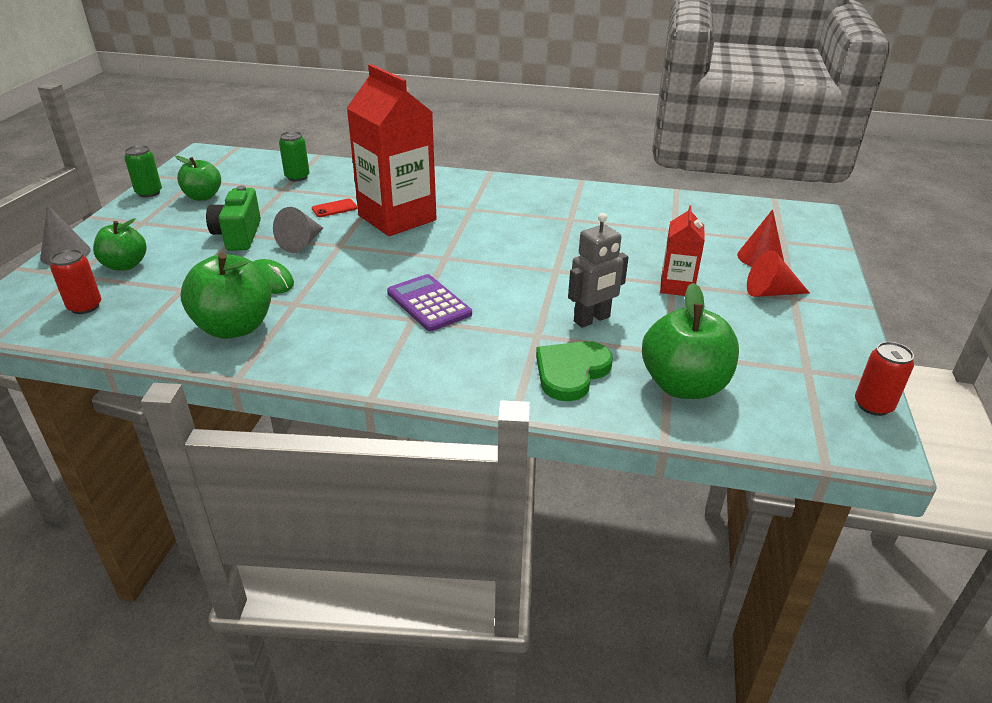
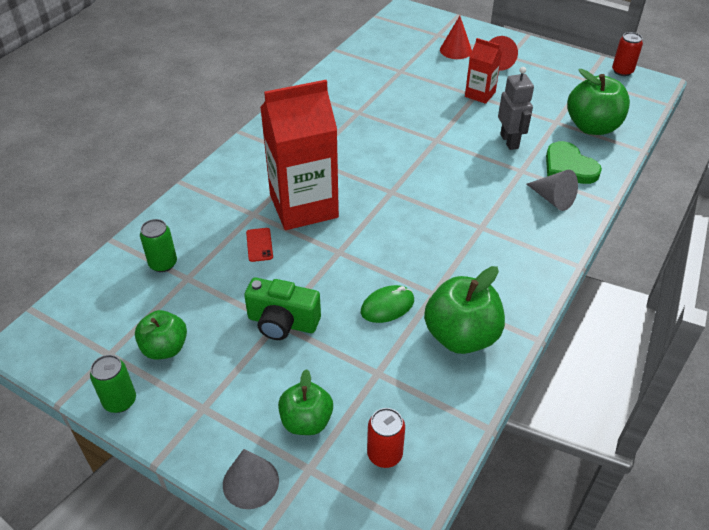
camera: 70 degrees left, 10 degrees up
grey cone [273,207,323,253] -> grey cone moved to [526,170,578,211]
purple calculator [387,274,472,331] -> none

